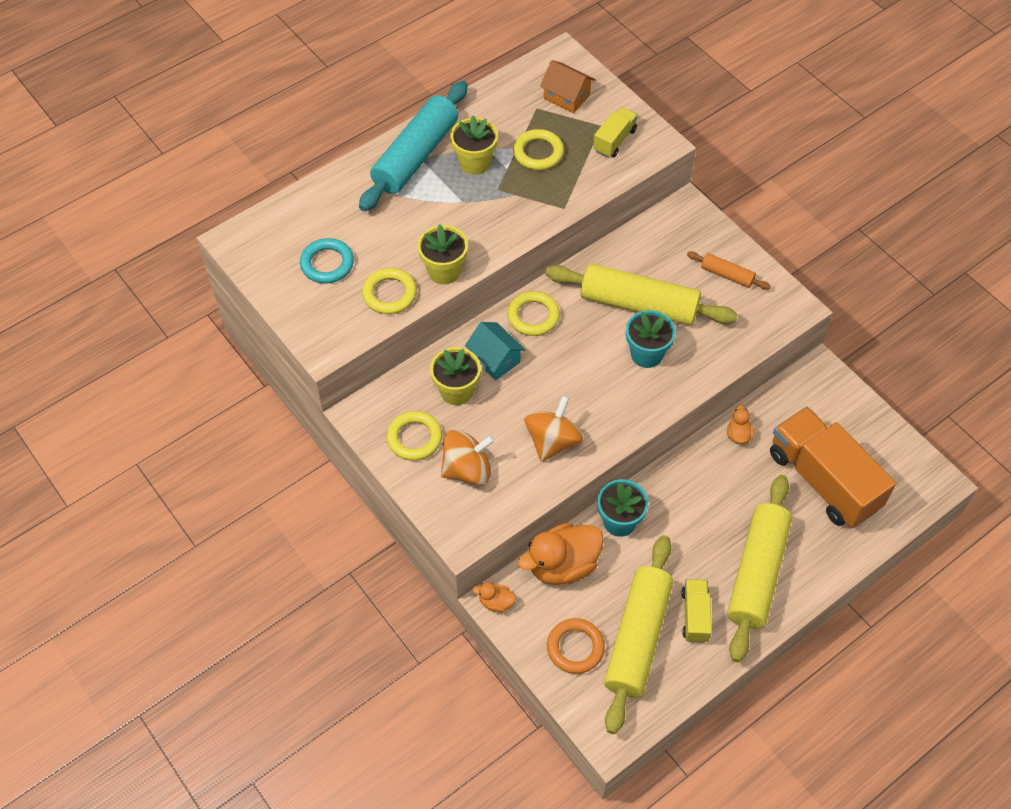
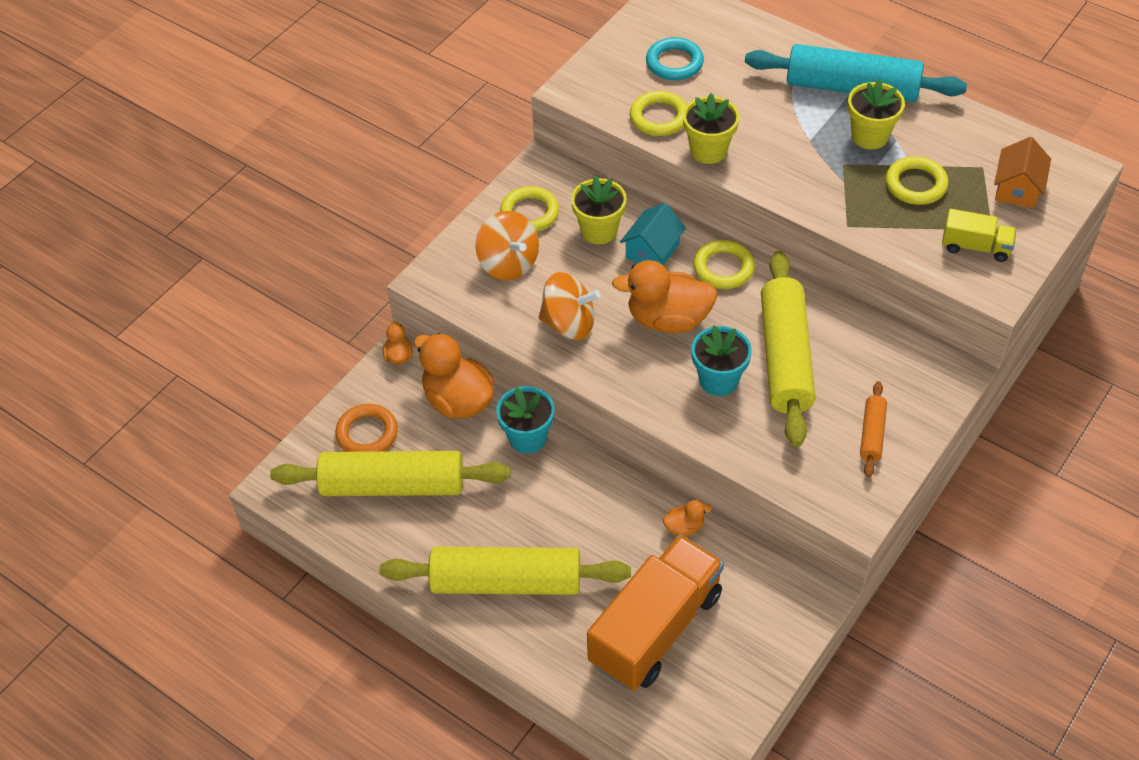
camera: 75 degrees right, 5 degrees down
yellow truck [681,579,712,643] -> none
none -> orange duck [612,260,718,333]

